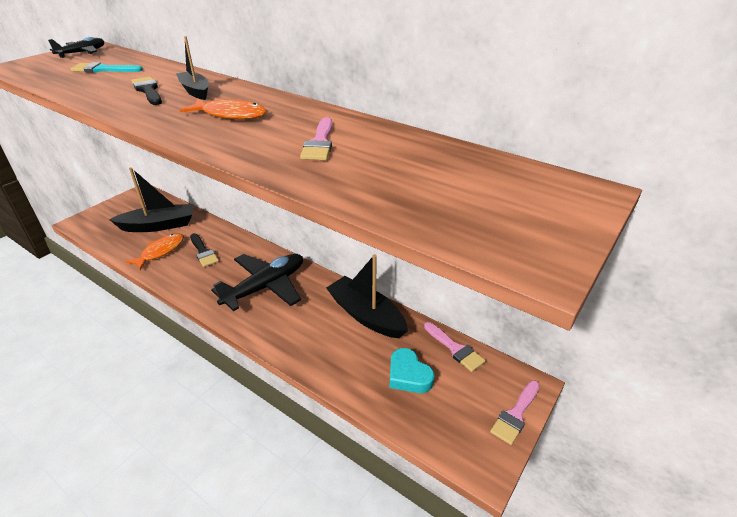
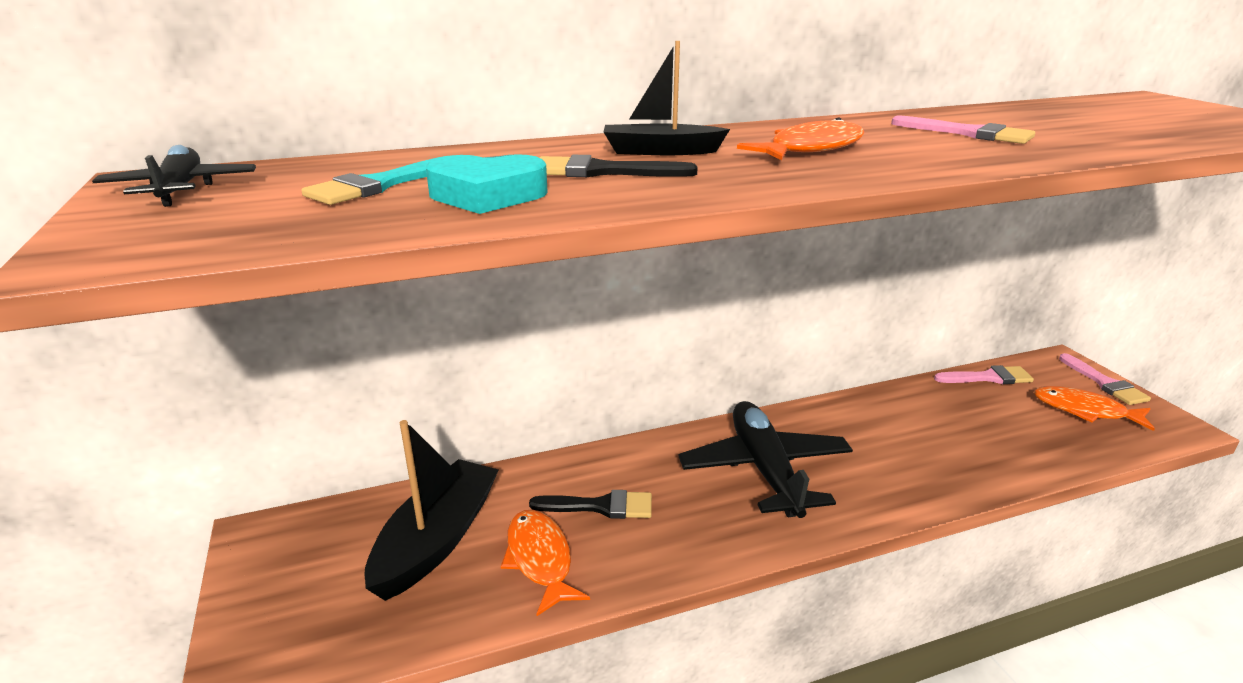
camera: 55 degrees left, 10 degrees down
black boat [326,254,408,338] -> none
turquoise heart [390,348,435,393] -> turquoise heart moved to [426,154,548,214]
none -> orange fish [1034,386,1155,431]

